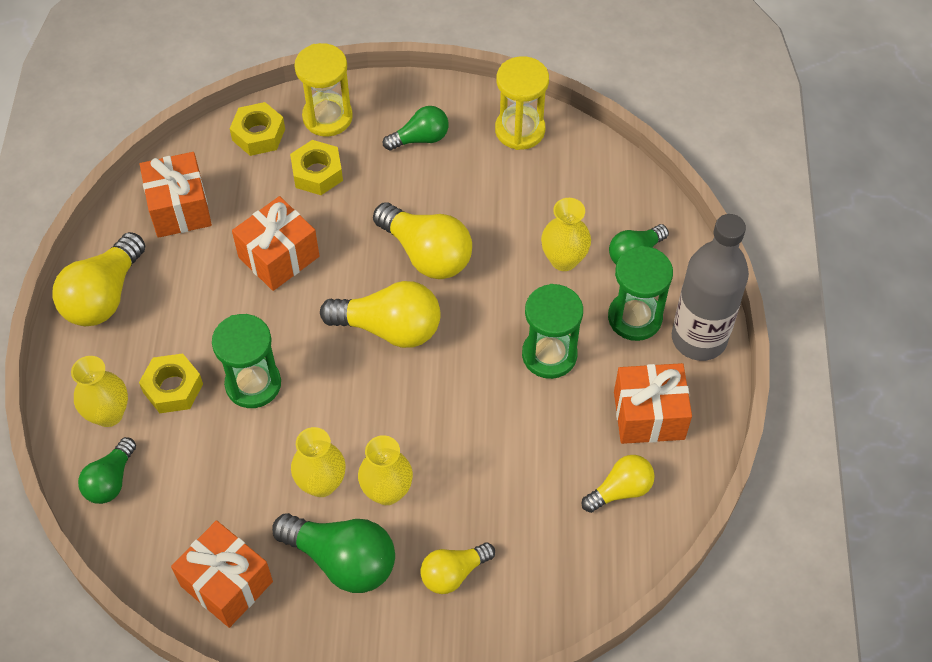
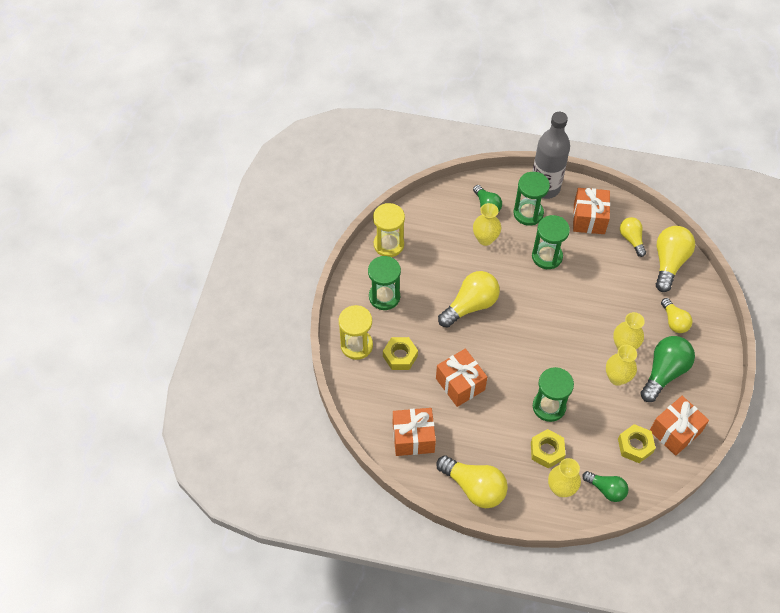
camera: 80 degrees left, 0 degrees up
yellow nut [230,102,285,156] -> yellow nut moved to [618,424,656,463]
yellow light bulb [320,281,441,348] -> yellow light bulb moved to [656,226,695,292]
green light bulb [383,106,449,151] -> green hourglass [368,256,401,310]

